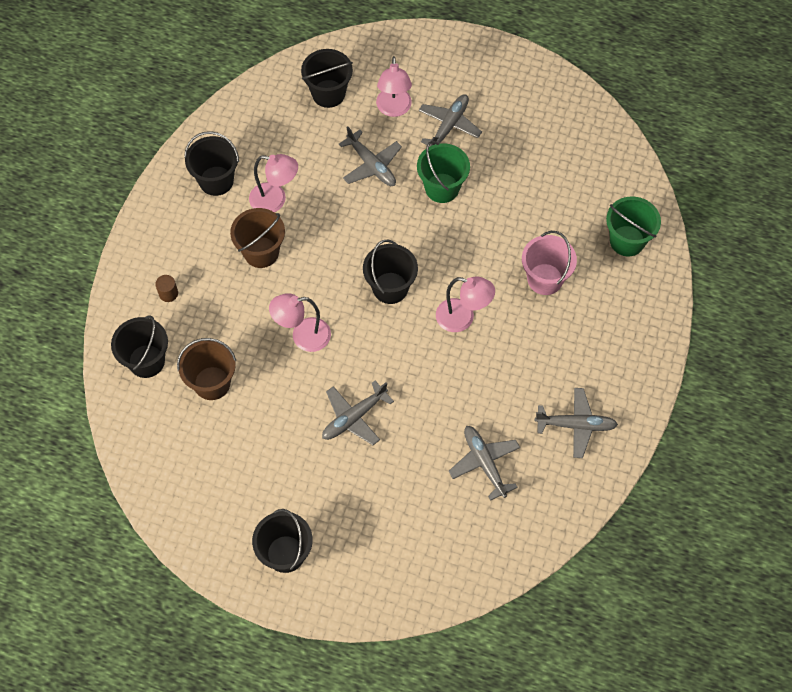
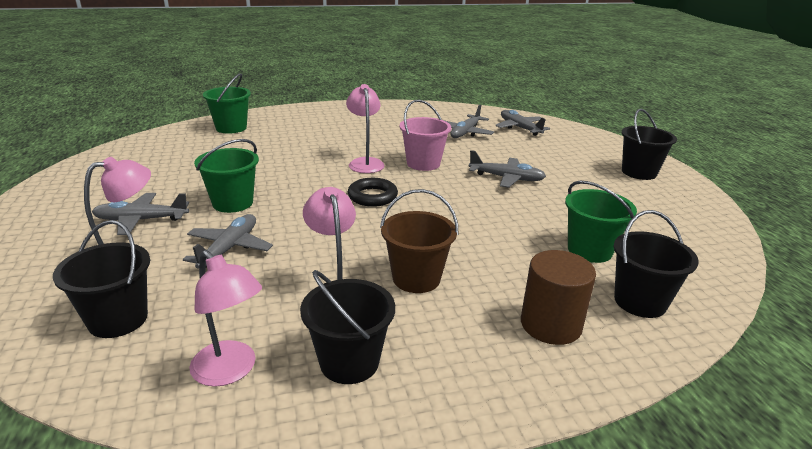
camera: 125 degrees left, 35 degrees down
brown cylinder [155,275,178,302] -> brown cylinder [521,250,596,345], size x2.09
brown bucket [177,338,236,400] -> green bucket [565,181,637,263]
pink lamp [269,293,331,352] -> pink lamp moved to [189,250,262,387]
black bucket [363,240,418,304] -> black ring [348,178,398,207]
pink bucket [522,231,577,295] -> pink bucket moved to [400,100,451,171]
grey plane [535,388,618,458] -> grey plane moved to [495,110,550,136]

